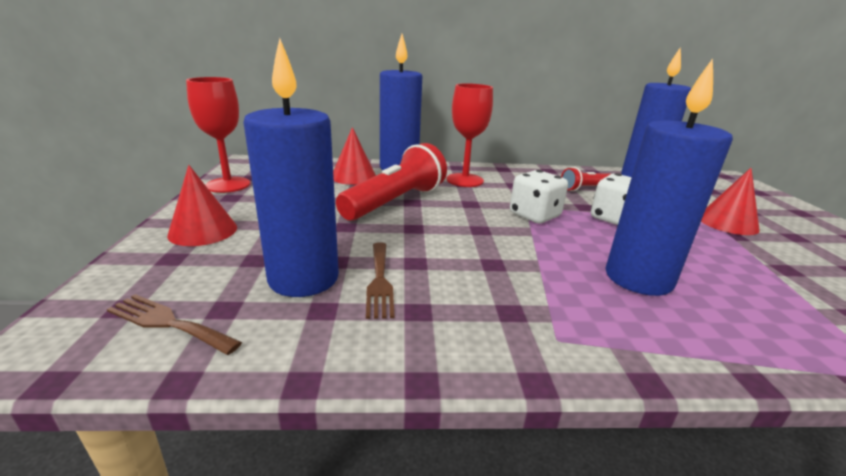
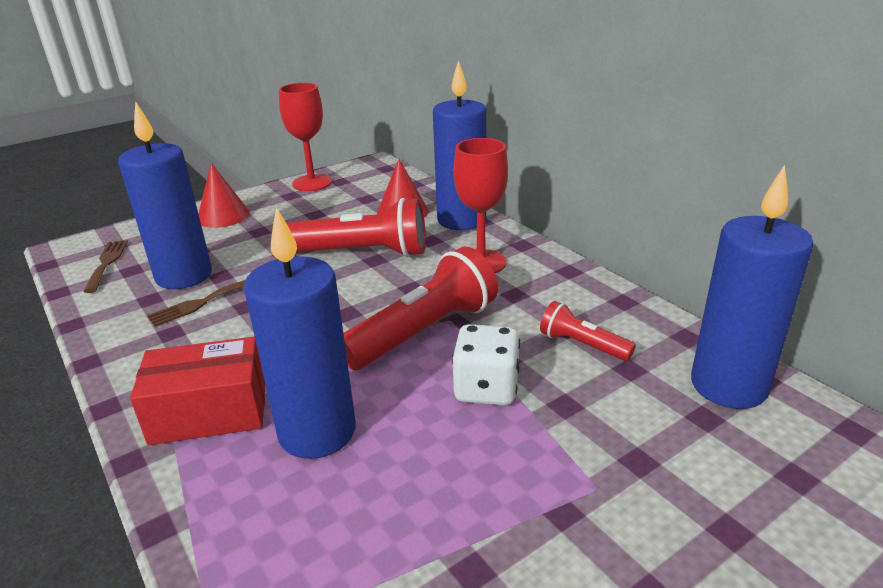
camera: 60 degrees right, 5 degrees up
white dice [510,170,568,223] -> red flashlight [343,247,498,370]
red cone [701,168,760,235] -> none
none -> red box [130,337,265,445]

